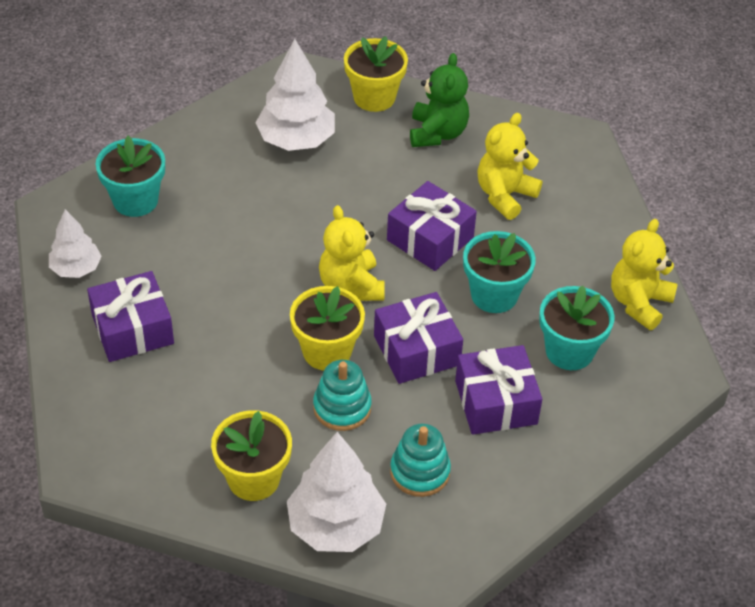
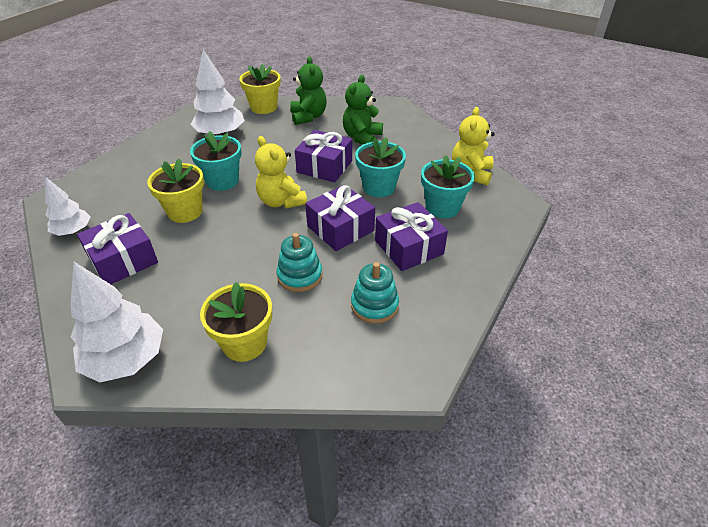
camera: 15 degrees left, 5 degrees down
turquoise flower pot [96,136,165,217] -> turquoise flower pot moved to [190,131,242,191]
white tree [287,432,386,552] -> white tree moved to [70,262,163,382]
yellow flower pot [290,286,365,370] -> yellow flower pot moved to [147,159,204,223]
yellow teddy bear [477,113,542,220] -> green teddy bear [343,75,383,145]

